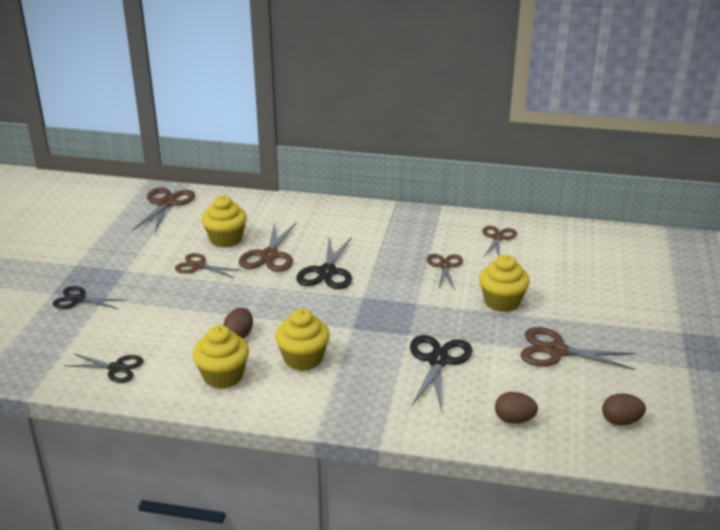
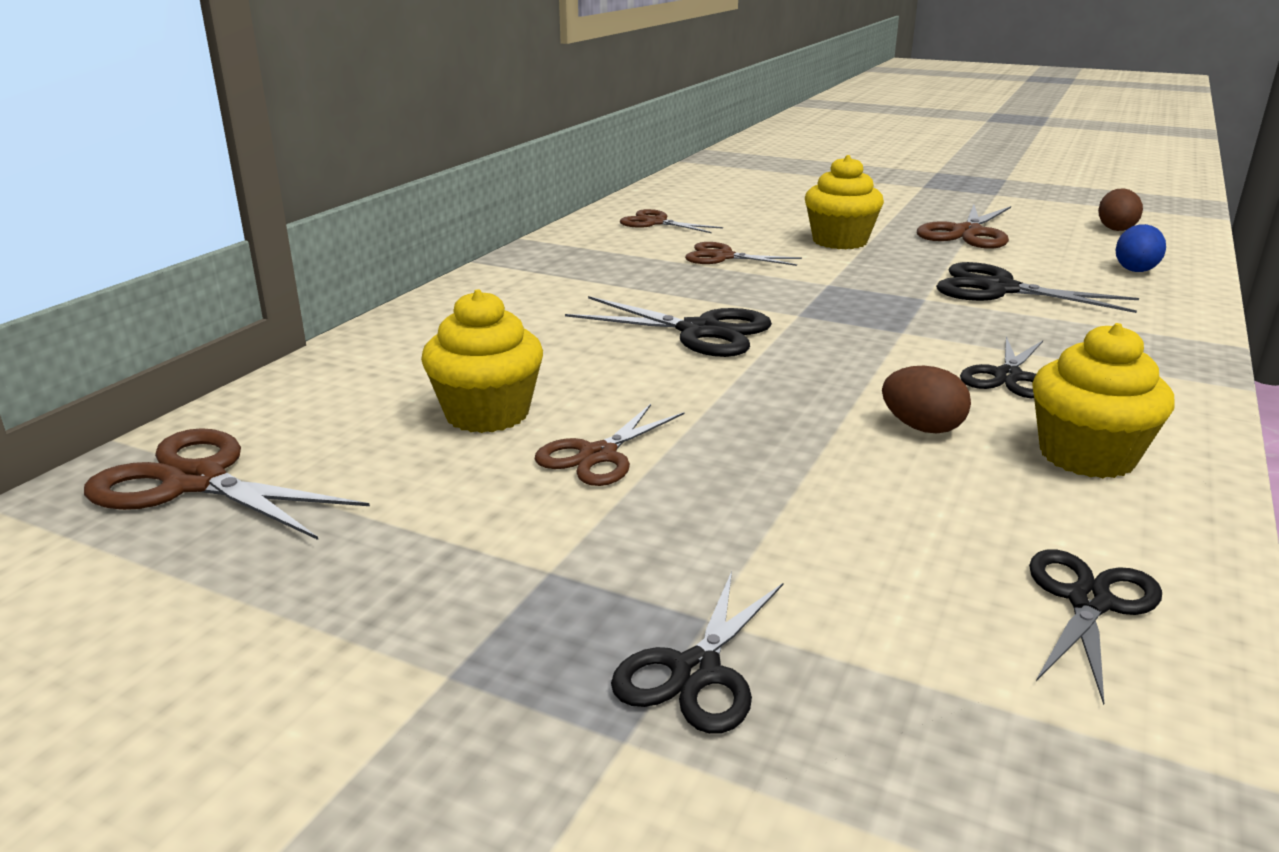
camera: 75 degrees left, 5 degrees down
brown scissors [239,222,297,272] -> none
yellow cupcake [275,309,330,371] -> black scissors [960,336,1043,398]
brown egg [495,392,538,424] -> blue egg [1116,224,1166,272]

